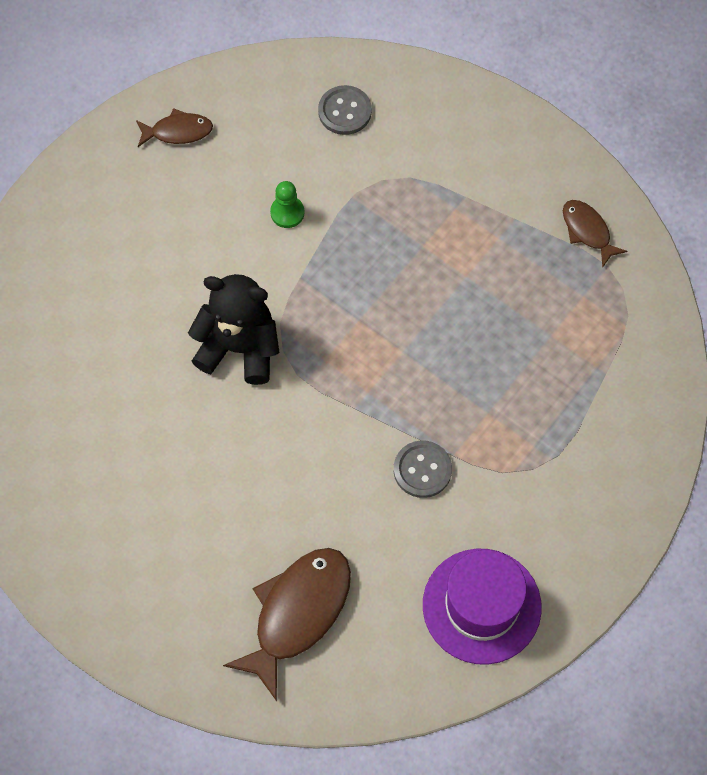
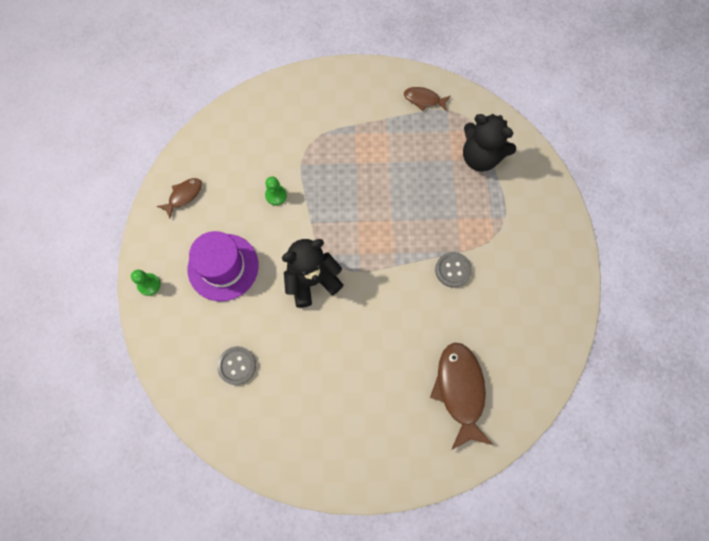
camera: 40 degrees left, 5 degrees up
grey button [318,85,372,135] -> grey button moved to [217,346,256,385]
purple hat [423,549,542,665] -> purple hat moved to [188,231,259,301]
none -> green pawn [131,270,161,296]
none -> black teddy bear [463,114,516,172]

